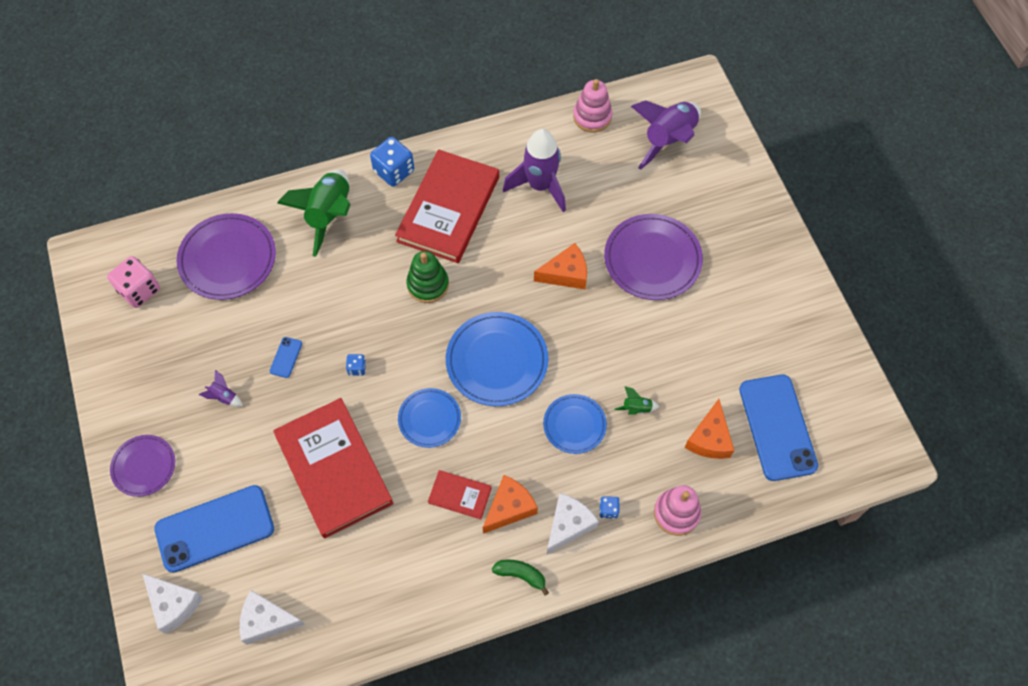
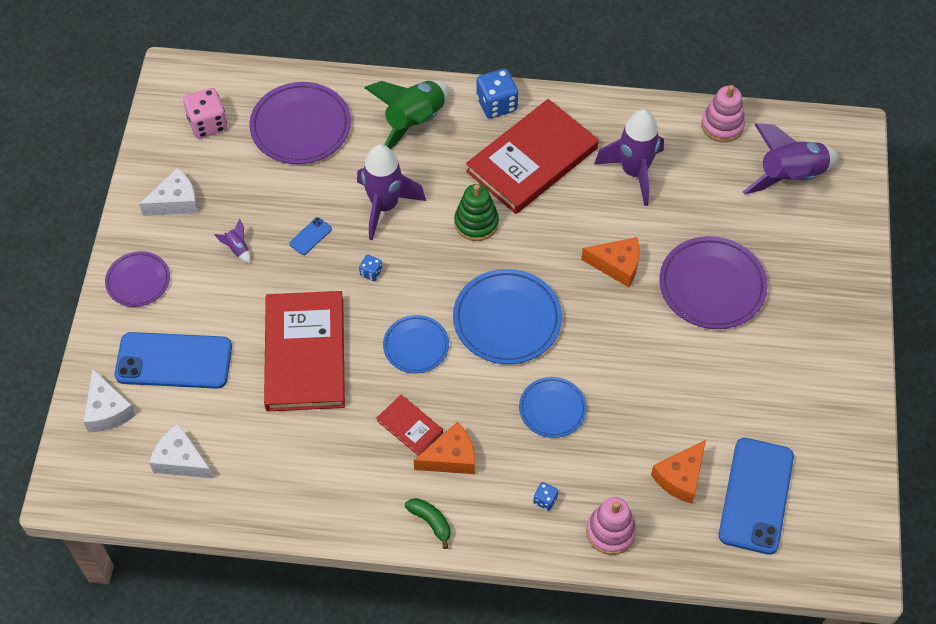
camera: 25 degrees right, 5 degrees down
white cheese [547,493,599,554] -> white cheese moved to [139,168,198,216]
green rocket [615,386,659,414] -> none
none -> purple rocket [357,144,426,240]

